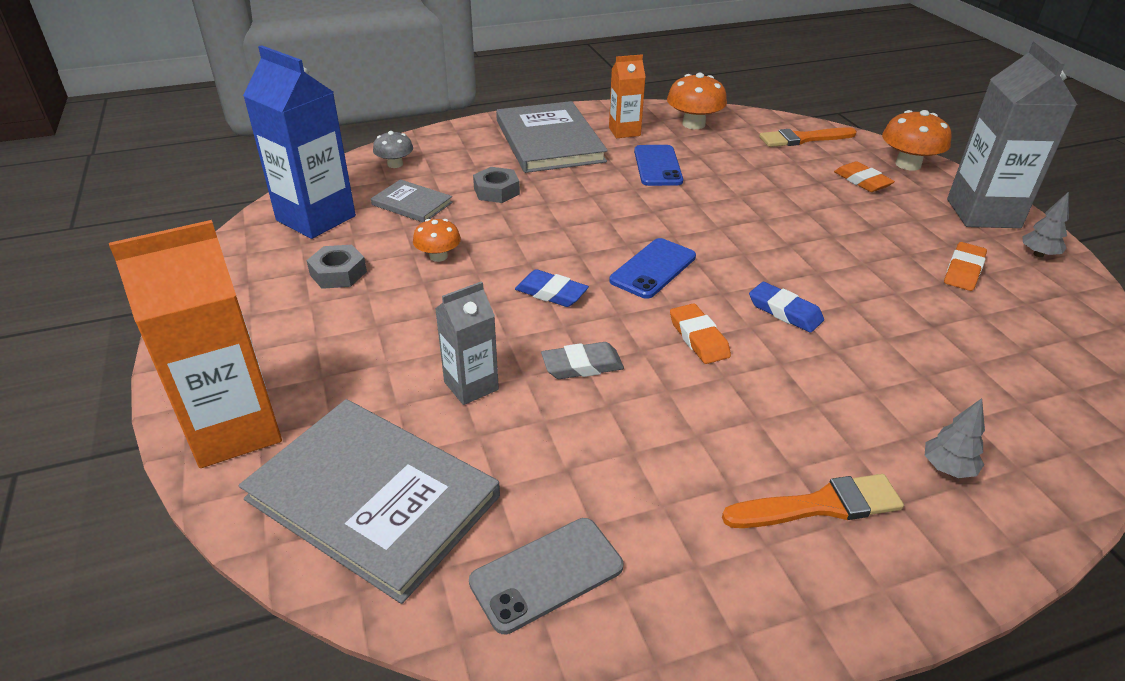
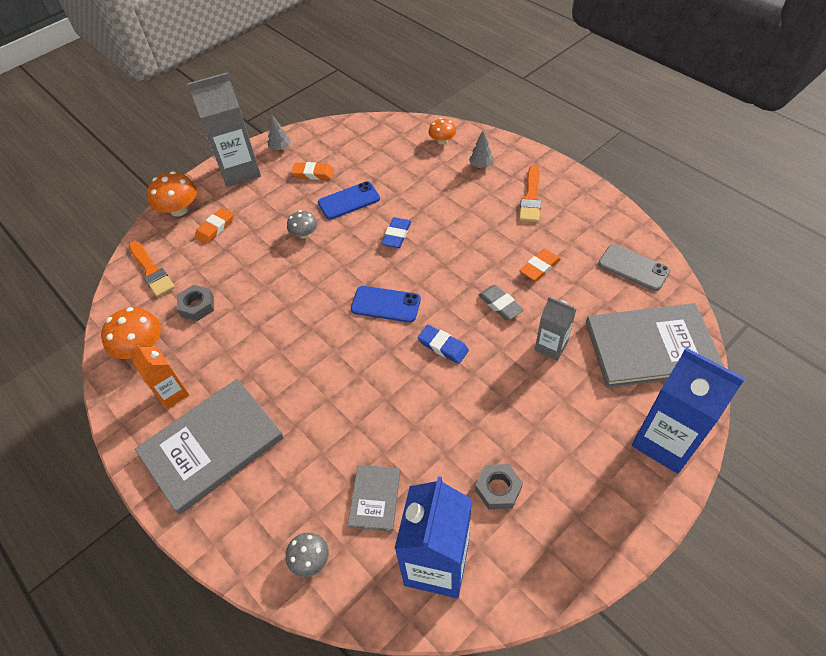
camera: 110 degrees left, 15 degrees up
orange carton [109,220,282,468] -> blue carton [632,348,745,474]
grey book [239,399,500,604] -> grey book turned 75 degrees clockwise [586,303,725,388]
orange mushroom [413,219,461,262] -> orange mushroom moved to [428,118,456,145]
grey nut [473,167,520,203] -> grey nut moved to [177,285,214,321]
blue eraser [515,269,589,307] -> blue eraser turned 60 degrees counterclockwise [418,325,469,364]
blue phone [634,145,683,186] -> blue phone moved to [318,181,380,220]
orange eraser [670,303,731,364] -> orange eraser moved to [520,249,561,281]
orange brush [722,474,904,528] -> orange brush turned 135 degrees counterclockwise [519,165,541,222]
none -> grey mushroom [287,210,318,239]

